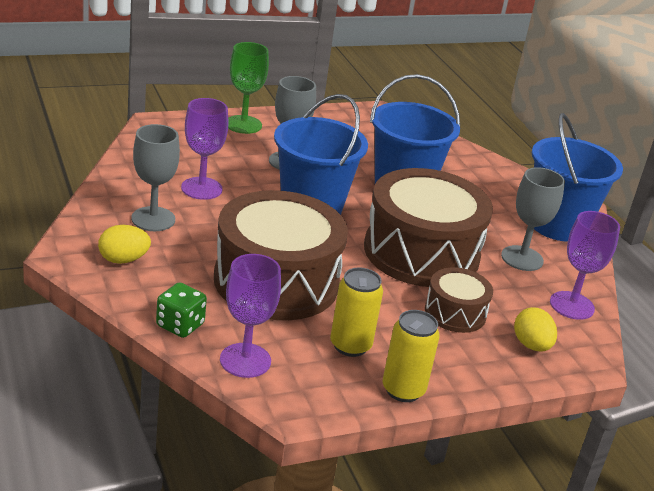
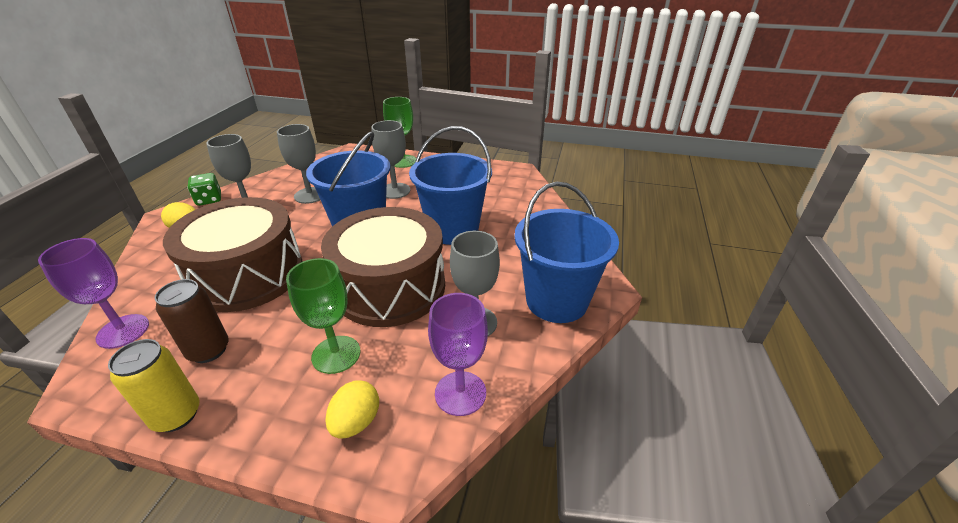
camera: 40 degrees right, 5 degrees up
green dice [156,282,207,338] -> green dice moved to [188,173,221,206]
purple goblet [181,98,229,200] -> grey goblet [277,124,320,204]
yellow can [330,267,383,357] -> brown can [155,279,229,363]
brown drum [425,267,493,333] -> green goblet [286,258,361,374]

